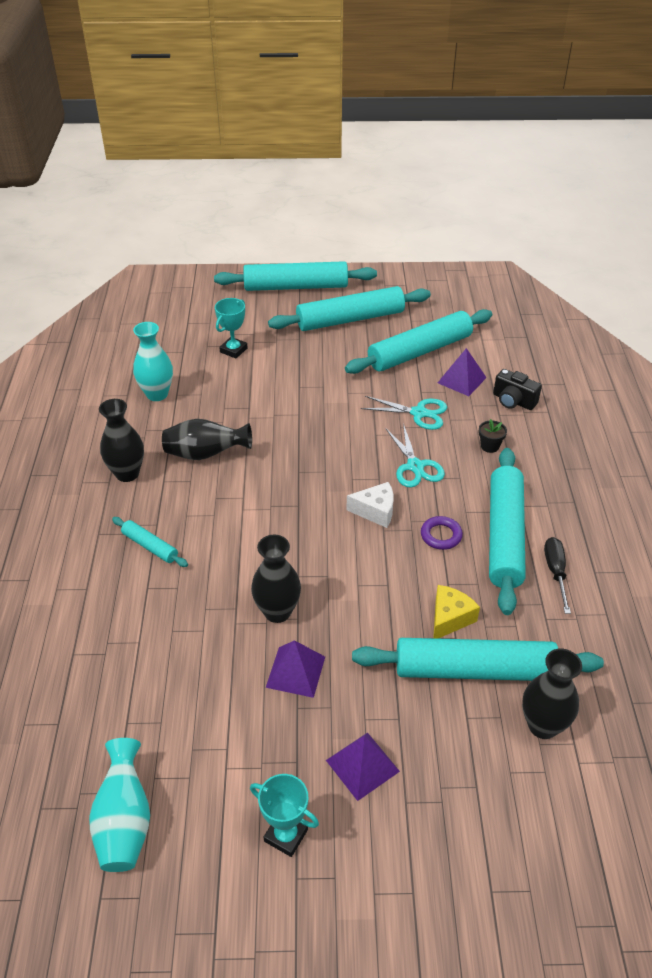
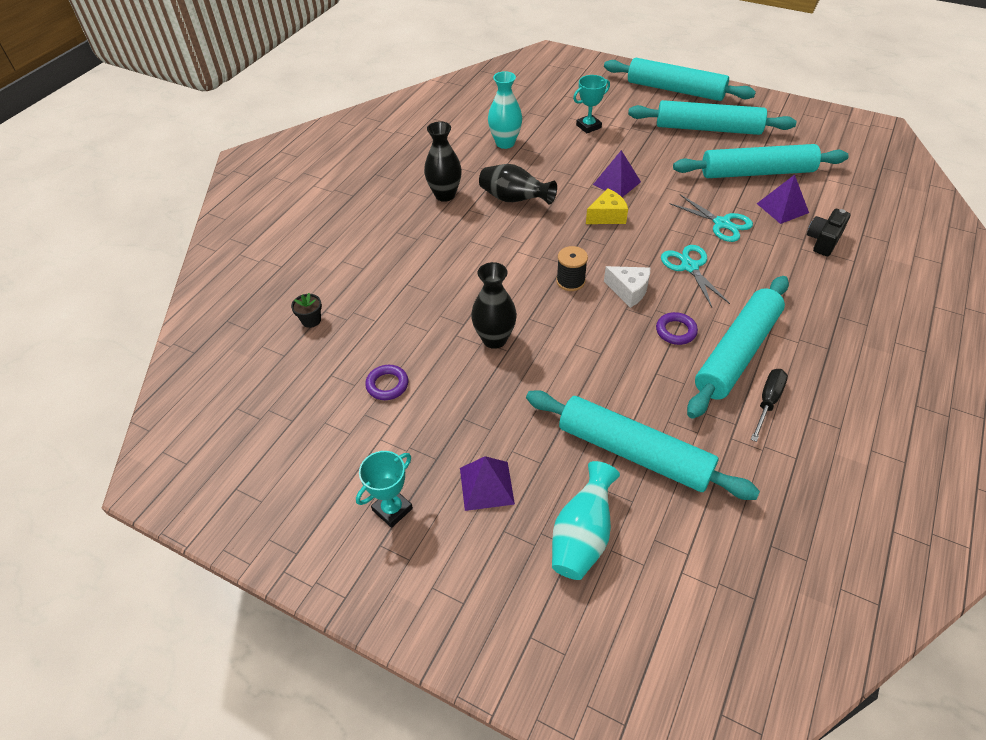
camera: 30 degrees right, 5 degrees up
turquoise vase [89,738,150,872] -> turquoise vase moved to [552,461,620,580]
turquoise rolling pin [112,517,188,567] -> none
turquoise trophy [250,774,319,857] -> turquoise trophy turned 75 degrees clockwise [356,451,413,528]
purple pyramid [266,640,325,698] -> purple pyramid moved to [593,150,641,197]
turquoise scissors [385,424,445,488] -> turquoise scissors turned 150 degrees clockwise [661,245,730,307]
yellow cheese [433,585,480,639] -> yellow cheese moved to [586,188,628,224]
black flower pot [479,419,507,453] -> black flower pot moved to [291,293,322,328]
black camera [493,369,542,410] -> black camera turned 60 degrees clockwise [807,209,850,256]
black vase [522,649,582,739] -> none
none -> purple ring [365,365,408,400]
none -> black spool [556,246,588,291]

